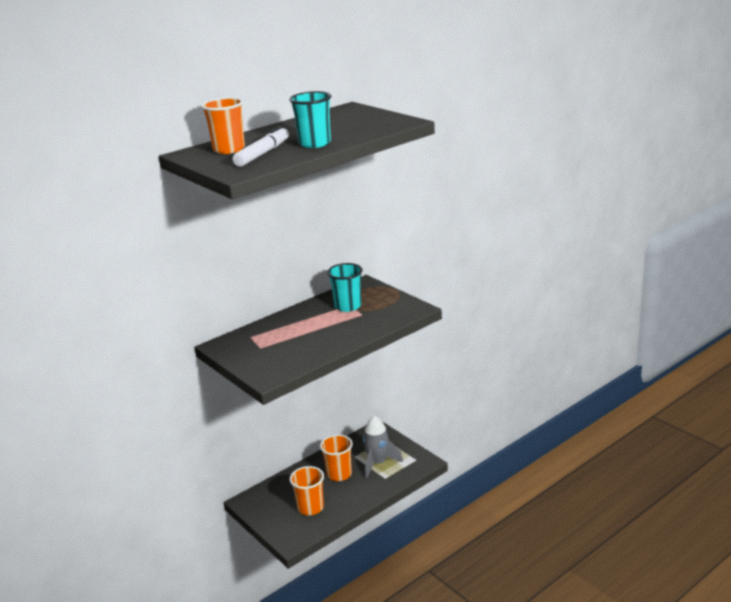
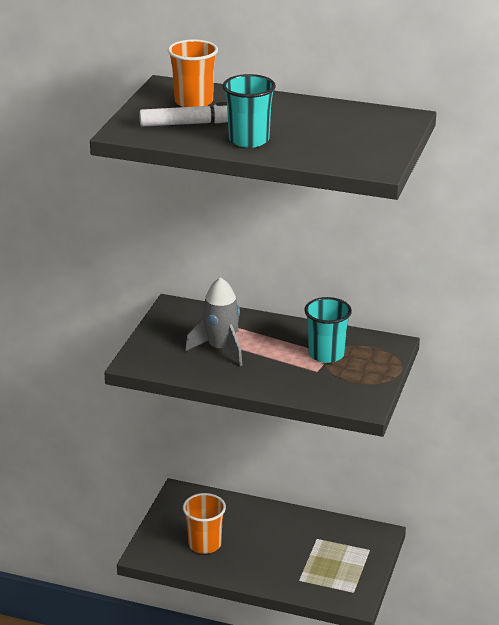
camera: 55 degrees right, 5 degrees up
orange cup [320,434,353,481] -> none
grey rocket [363,416,403,478] -> grey rocket moved to [185,277,242,366]

